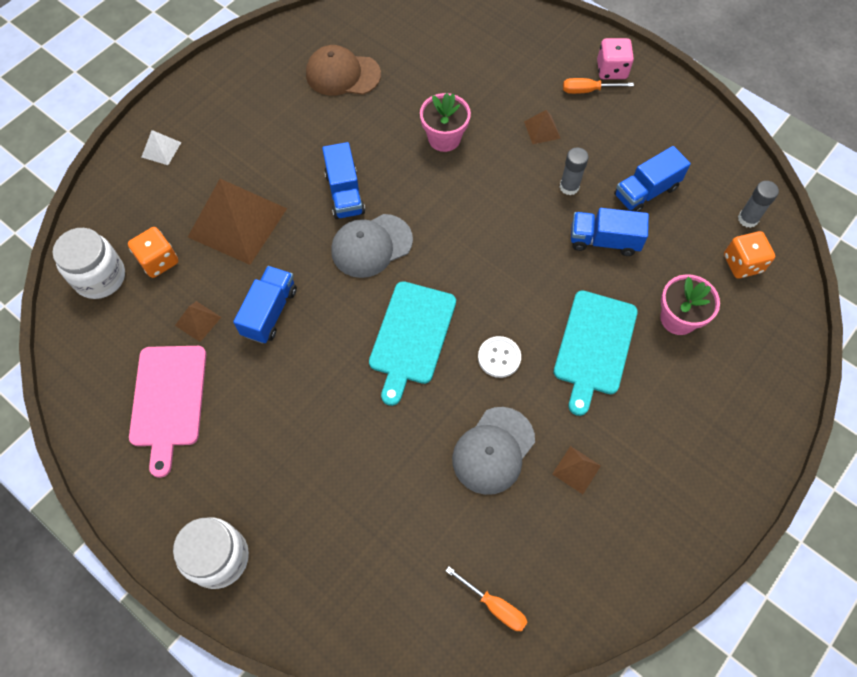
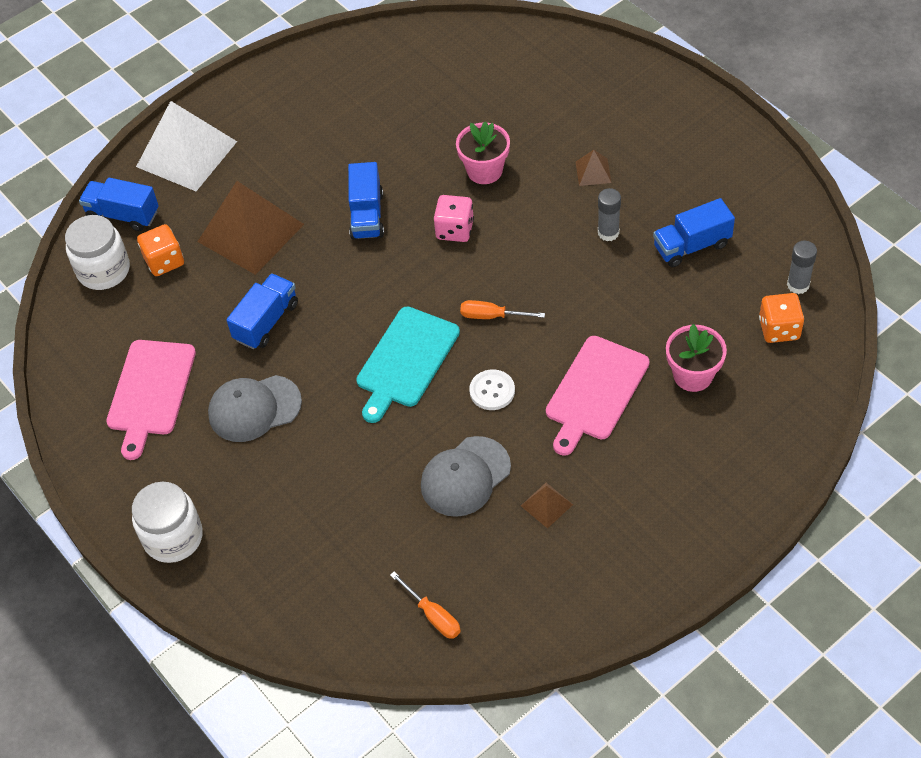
camera: 15 degrees right, 10 degrees down
white pyramid [142,130,181,165] -> white pyramid [136,101,237,191], size x2.33
brown pyramid [175,301,221,342] -> none
brown cap [306,45,381,96] -> none
grey cap [331,214,413,278] -> grey cap moved to [208,375,302,442]
turquoise cutting board [554,290,638,416] -> pink cutting board [546,336,650,456]
orange screwdriver [563,78,634,94] -> orange screwdriver moved to [460,300,545,319]
blue truck [571,208,649,256] -> blue truck moved to [79,177,159,231]
pink dice [597,38,634,79] -> pink dice moved to [434,195,474,242]

